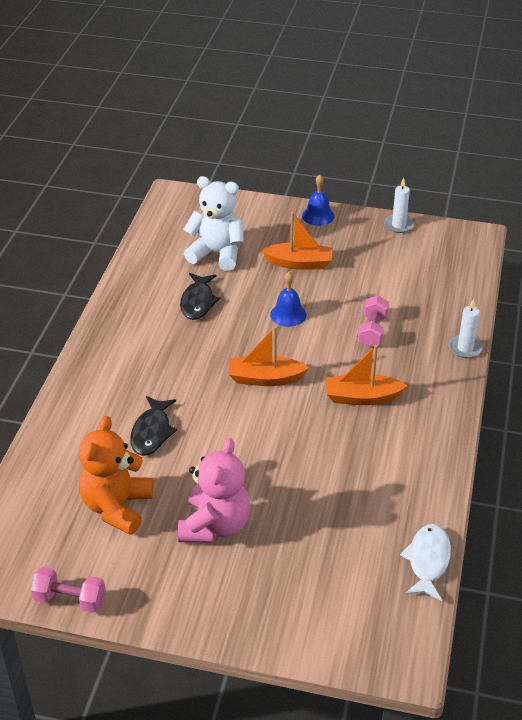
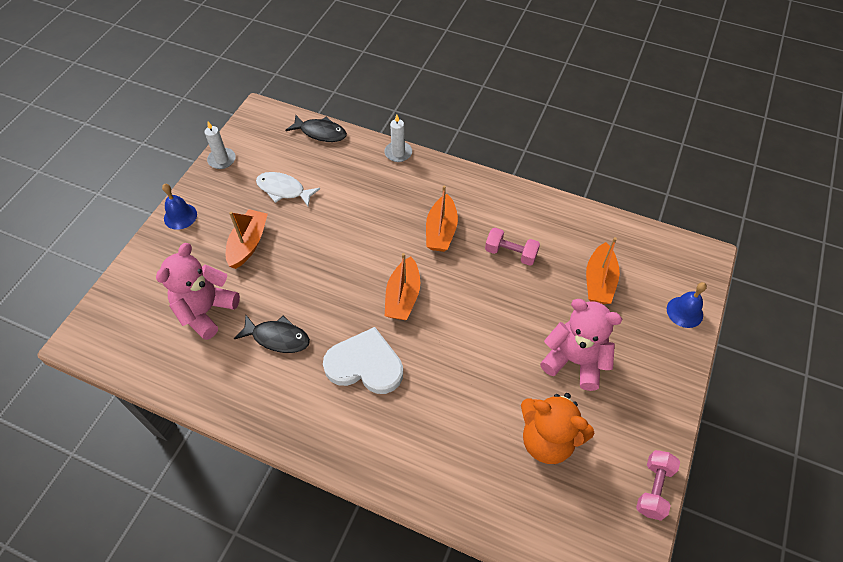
camera: 80 degrees left, 15 degrees up
black fish [130,396,177,456] -> black fish moved to [285,115,347,142]
white teddy bear [183,176,244,271] -> pink teddy bear [156,243,240,340]
blue bell [270,271,306,327] -> blue bell moved to [667,282,707,328]
pink dumbbell [358,296,389,347] -> pink dumbbell moved to [485,228,540,266]
white fish [400,524,451,601] -> white fish moved to [256,172,320,206]
none -> white heart [323,327,403,394]
none -> orange boat [586,237,620,304]

